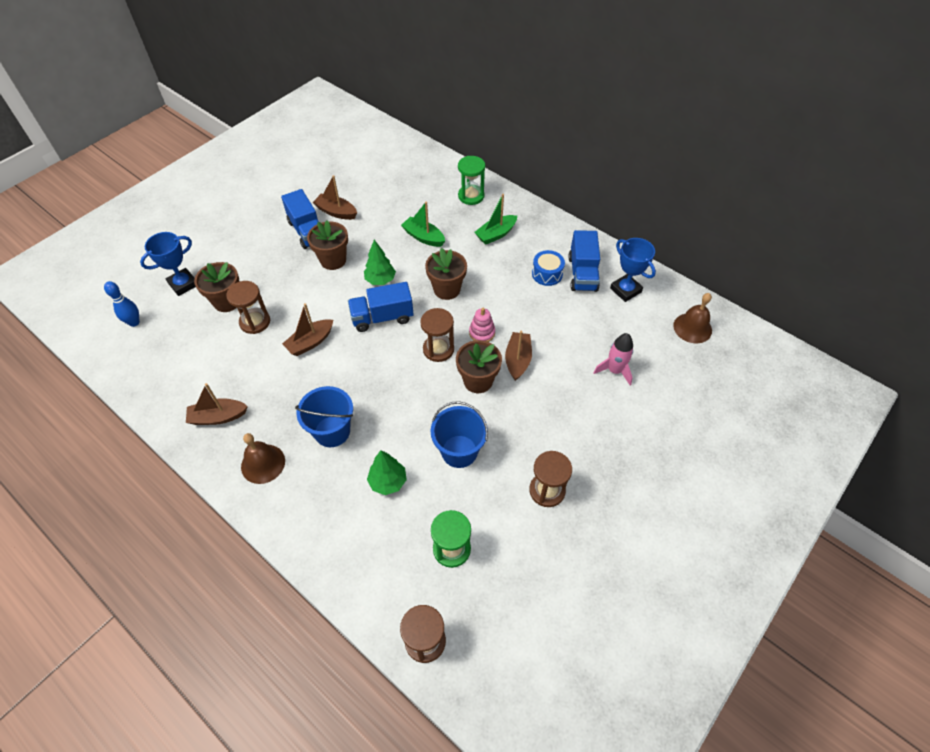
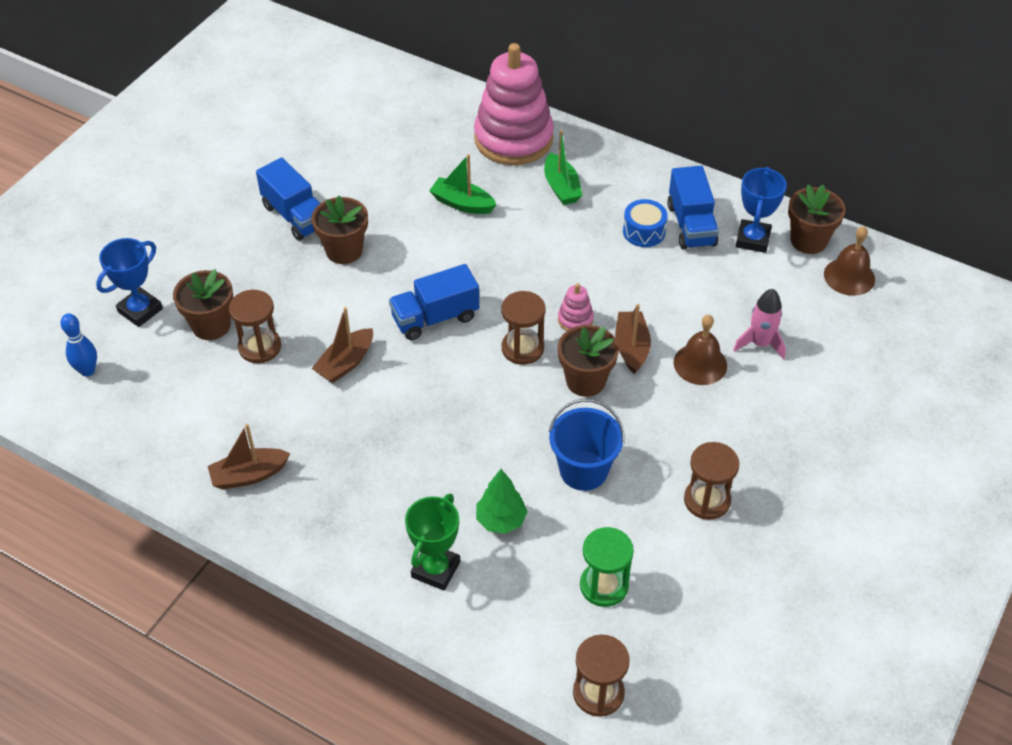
camera: 10 degrees left, 5 degrees down
brown bell [241,433,285,484] -> brown bell moved to [674,315,727,385]
blue bucket [295,386,353,447] -> none
brown boat [313,175,357,220] -> none
green tree [364,240,396,285] -> none
brown flower pot [425,248,467,300] -> brown flower pot moved to [788,184,846,254]
green hourglass [458,156,485,205] -> pink stacking toy [474,43,554,165]
green boat [474,194,517,245] -> green boat turned 60 degrees counterclockwise [544,130,583,205]
blue trophy [610,238,656,302] -> blue trophy turned 60 degrees clockwise [736,167,787,253]
none -> green trophy [405,494,460,591]

